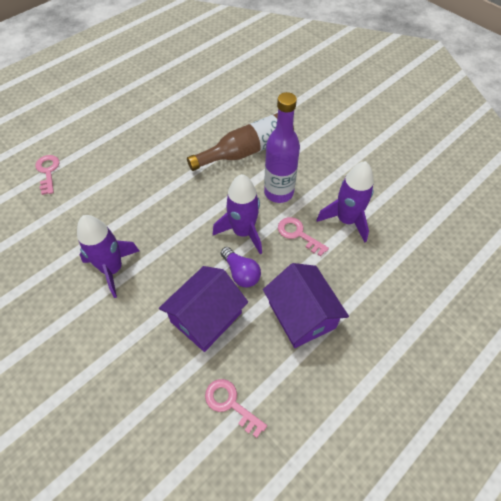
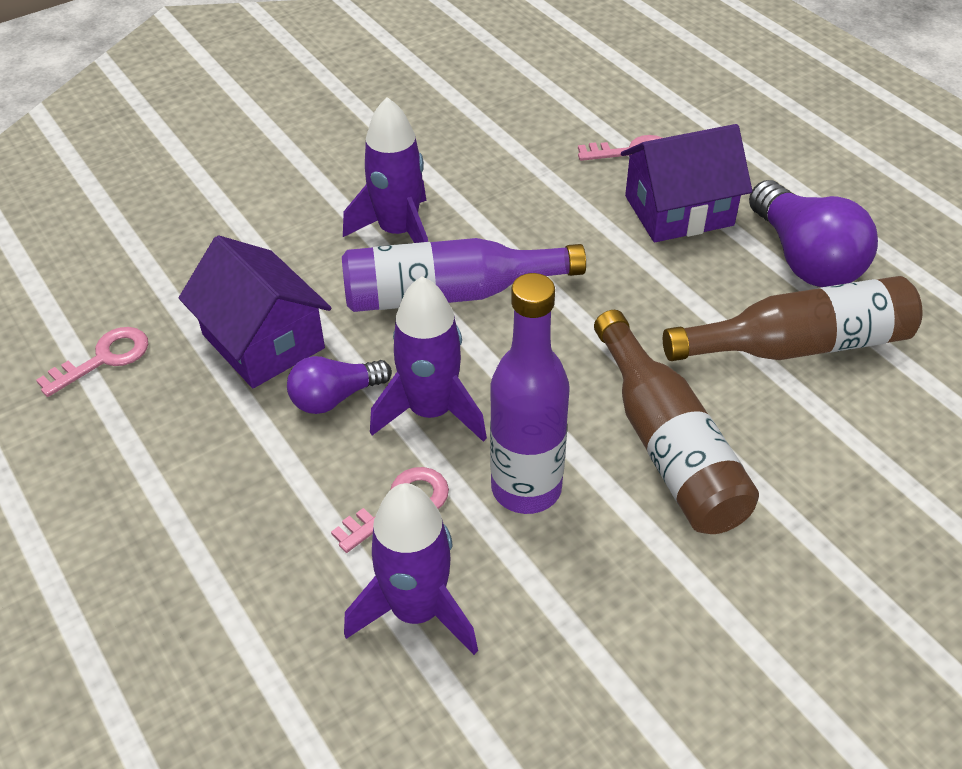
camera: 100 degrees right, 10 degrees down
purple house [263,263,349,348] -> purple house moved to [621,124,752,243]
none -> purple bottle [342,238,586,312]
none -> brown bottle [663,276,923,361]
none -> purple light bulb [749,180,878,287]

